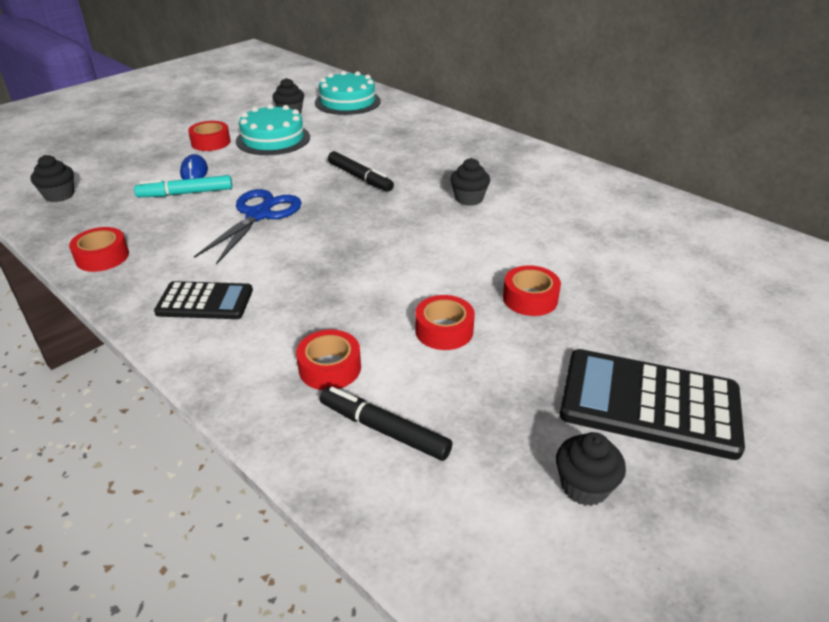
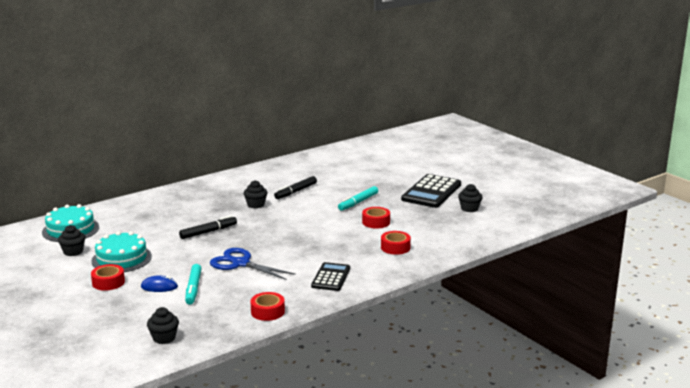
camera: 80 degrees left, 15 degrees down
black marker [320,387,452,461] -> black marker moved to [274,176,317,199]
red tape [503,265,561,316] -> turquoise marker [338,186,378,211]

